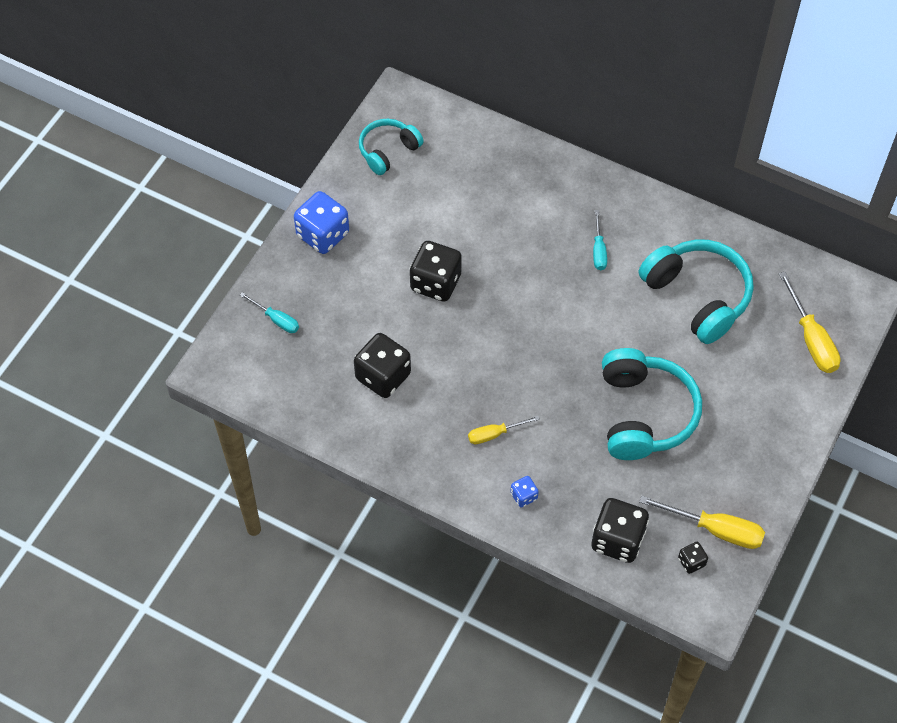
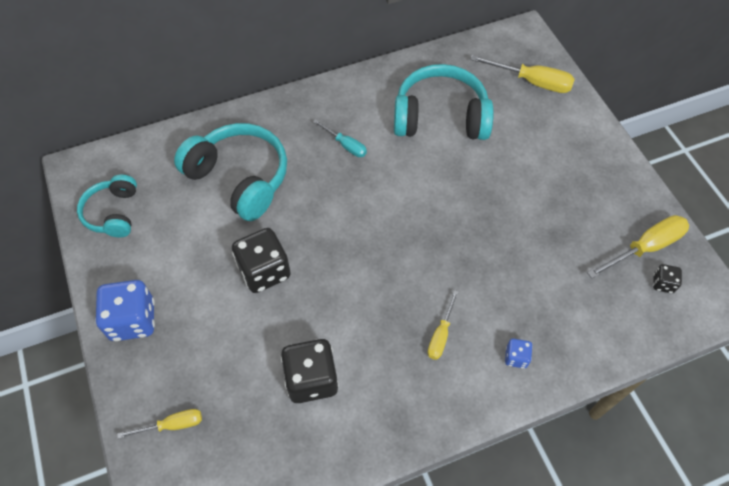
camera: 50 degrees left, 0 degrees up
turquoise screwdriver [240,292,299,333] -> yellow screwdriver [117,409,202,439]
black dice [592,498,649,563] -> none
turquoise headphones [602,348,702,460] -> turquoise headphones moved to [174,123,287,221]

